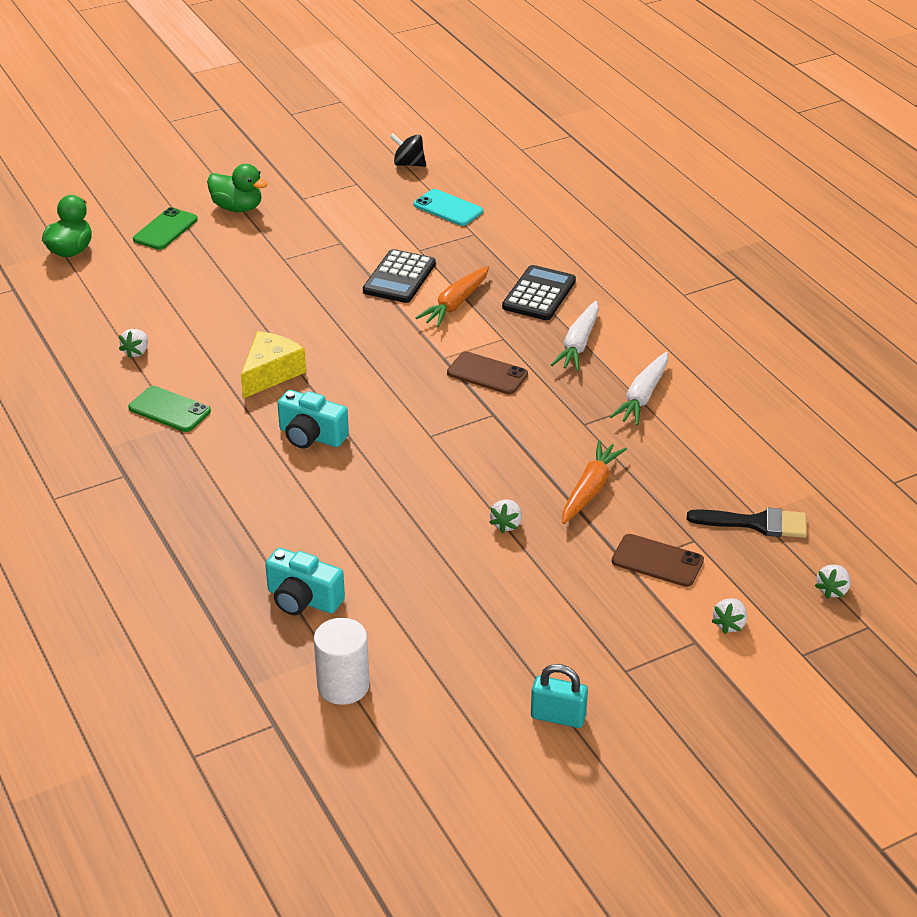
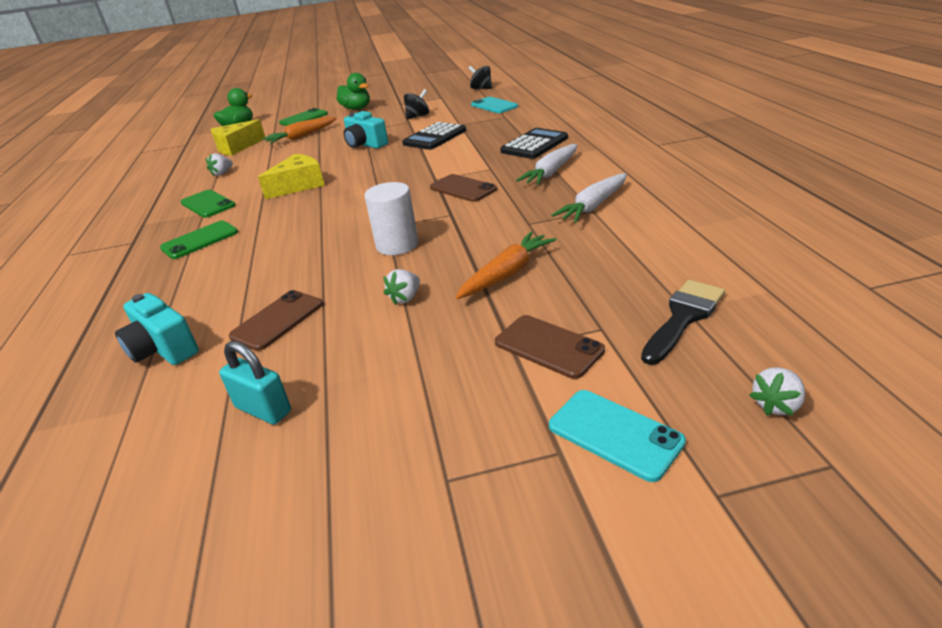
camera: 20 degrees right, 5 degrees down
turquoise camera [277,390,349,449] -> turquoise camera moved to [344,111,388,149]
white cylinder [314,618,370,705] -> white cylinder moved to [364,182,418,255]
orange carrot [415,266,489,327] -> orange carrot moved to [262,117,337,144]
turquoise padlock [531,664,588,728] -> turquoise padlock moved to [219,341,291,424]
black brush [687,508,807,538] -> black brush turned 75 degrees counterclockwise [641,280,725,365]
white strawberry [711,598,747,634] -> turquoise phone [549,390,686,482]
none -> green phone [160,220,238,259]
none -> yellow cheese [211,119,265,156]
none -> brown phone [229,290,323,351]
none -> black spinning top [404,89,429,120]

